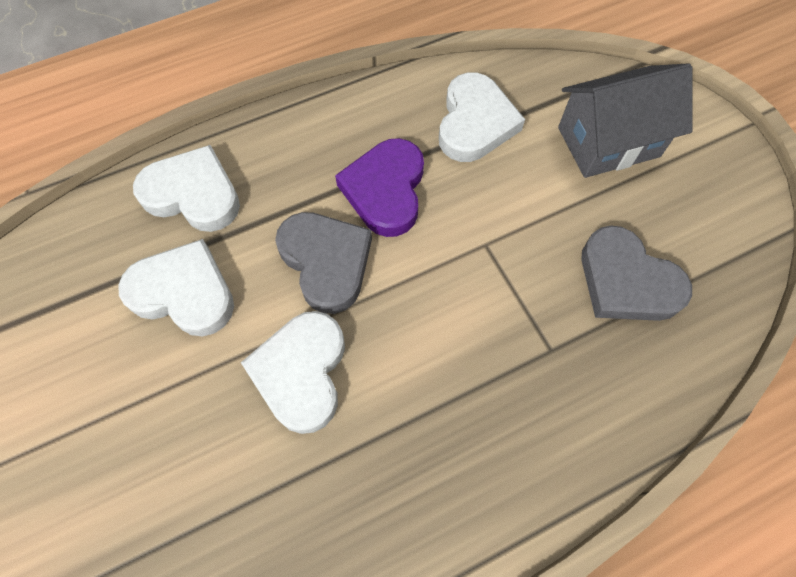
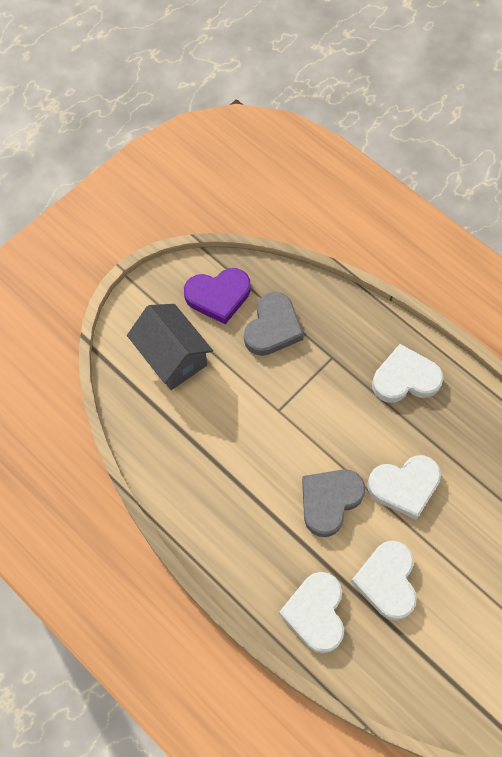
camera: 110 degrees left, 0 degrees up
purple heart [335,138,424,237] -> purple heart moved to [184,268,250,324]
white heart [439,73,525,162] -> white heart moved to [372,344,443,403]

